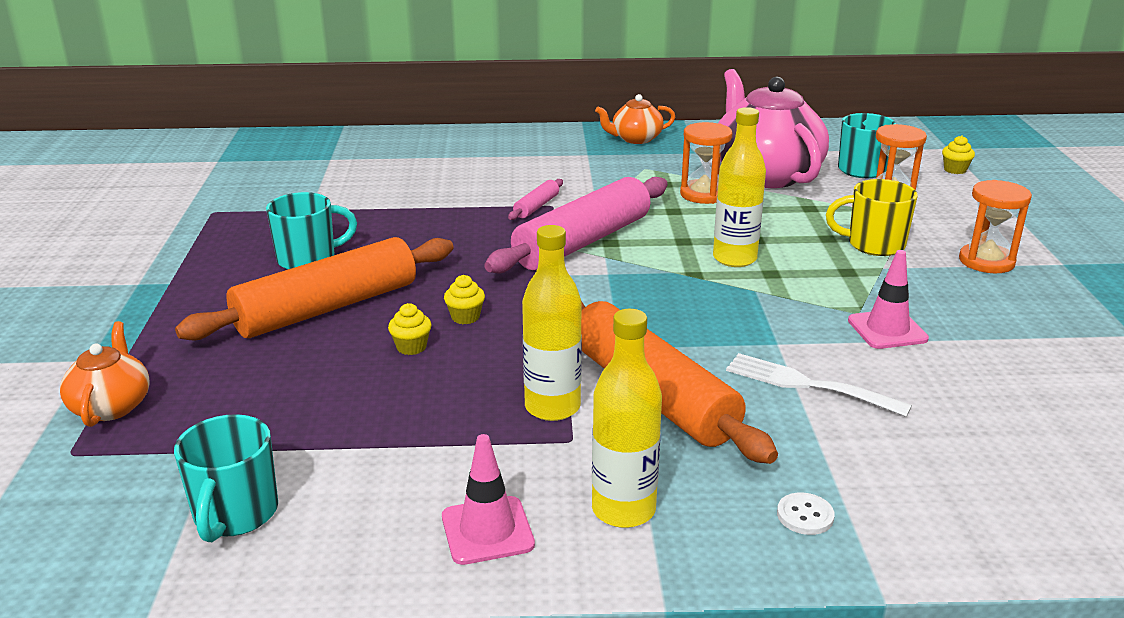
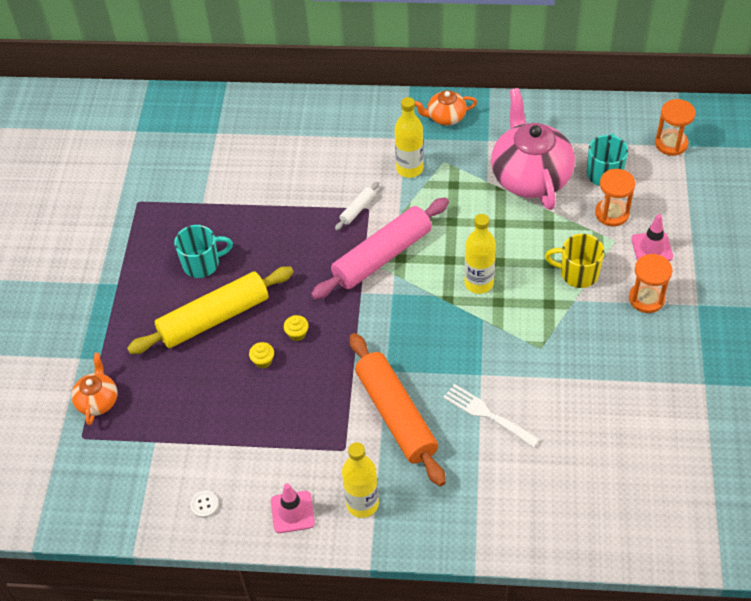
camera: 10 degrees right, 25 degrees up
turquoise mug [174,414,278,542] -> none
orange rolling pin [175,237,454,341] -> yellow rolling pin [127,266,294,354]
pink rolling pin [508,179,563,220] -> white rolling pin [335,182,379,231]
yellow bottle [522,225,582,421] -> yellow bottle moved to [395,97,424,178]
orange hourglass [680,122,732,204] -> orange hourglass moved to [655,99,696,156]
white button [777,492,835,535] -> white button moved to [190,491,219,518]
pink traffic cone [848,250,929,349] -> pink traffic cone moved to [631,214,673,261]
yellow cupcake [942,135,975,174] -> none

